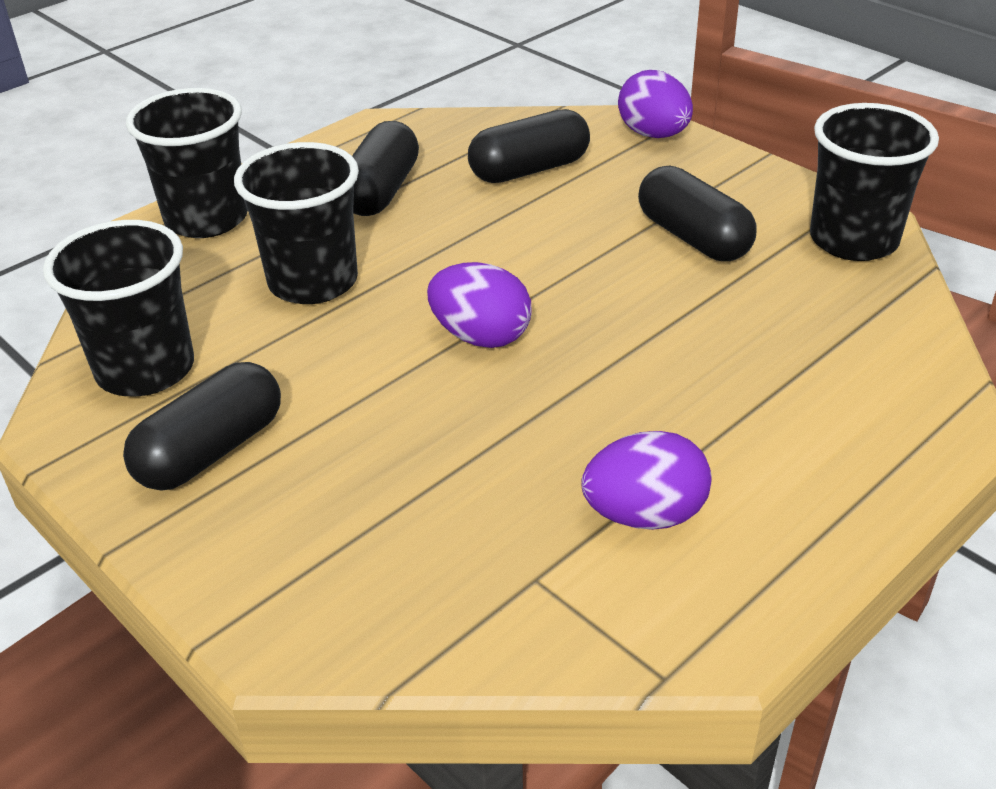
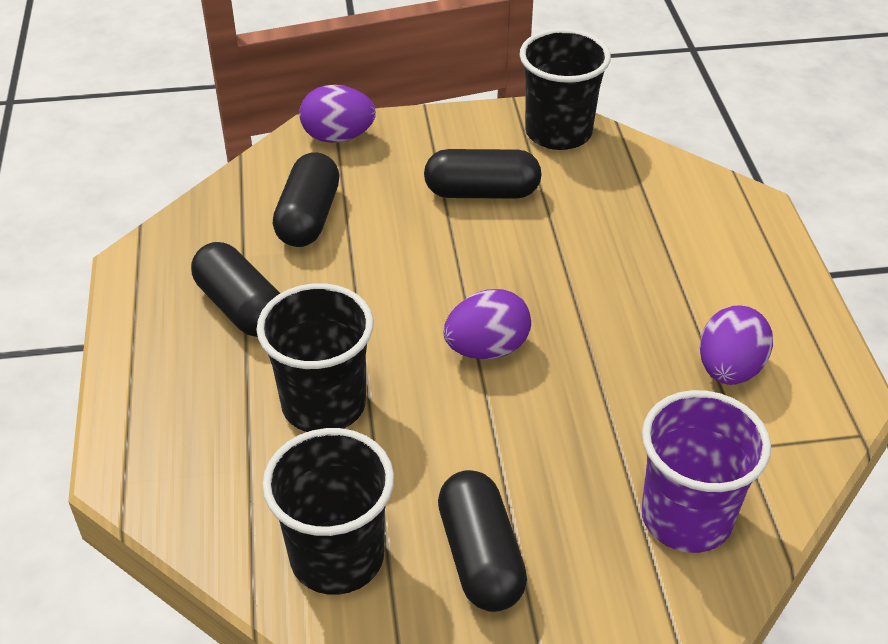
camera: 55 degrees left, 5 degrees up
black cup [126,88,248,238] -> none
none -> purple cup [641,390,771,553]

